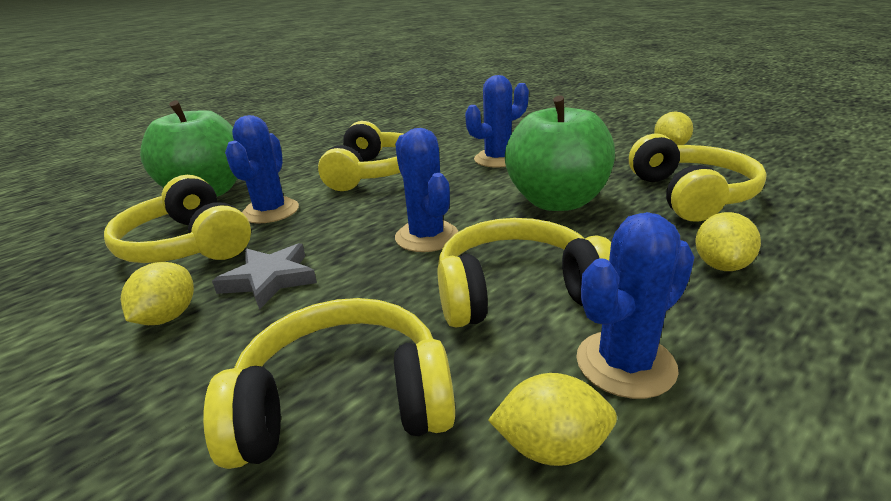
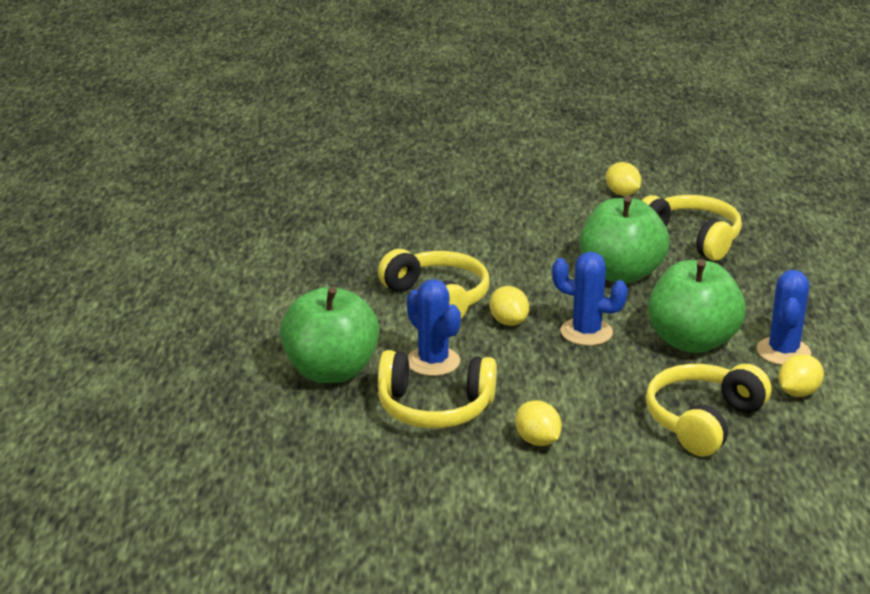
camera: 45 degrees left, 0 degrees up
grey star [212,243,317,310] -> none
yellow headphones [438,218,611,328] -> green apple [648,259,746,353]
blue cactus [465,75,529,167] -> none
yellow lemon [695,212,761,271] -> yellow lemon moved to [490,286,529,326]

